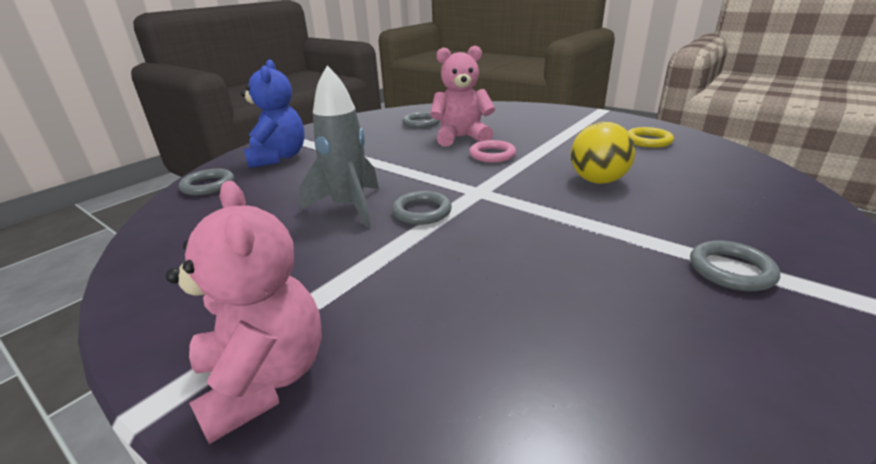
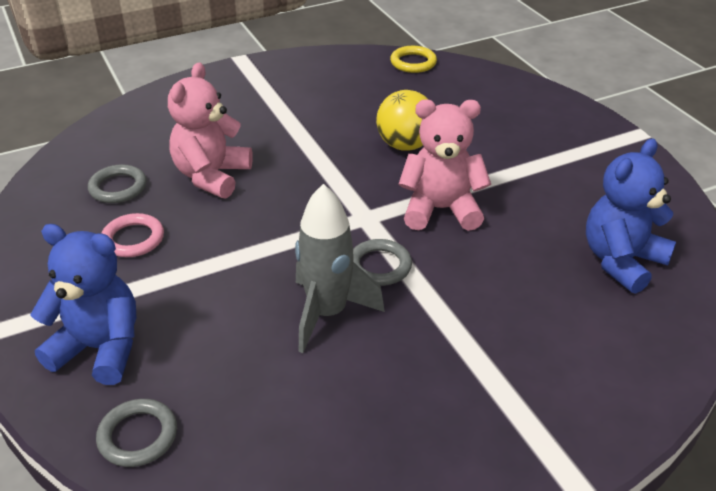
camera: 65 degrees left, 10 degrees up
pink teddy bear [166,181,322,444] -> pink teddy bear moved to [398,100,491,231]
pink ring [469,140,516,162] -> pink ring moved to [101,213,164,257]
yellow ring [628,127,674,148] -> yellow ring moved to [390,46,437,73]
grey ring [690,240,780,291] -> none
none -> blue teddy bear [586,139,676,294]

